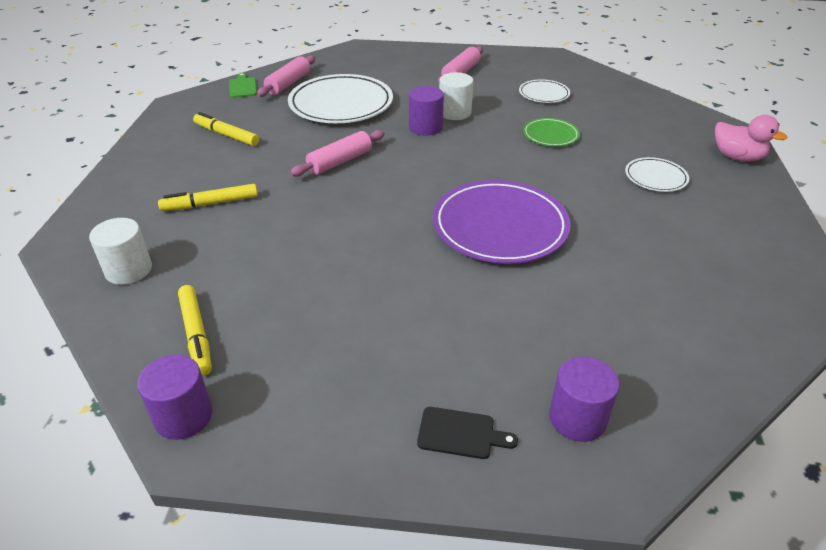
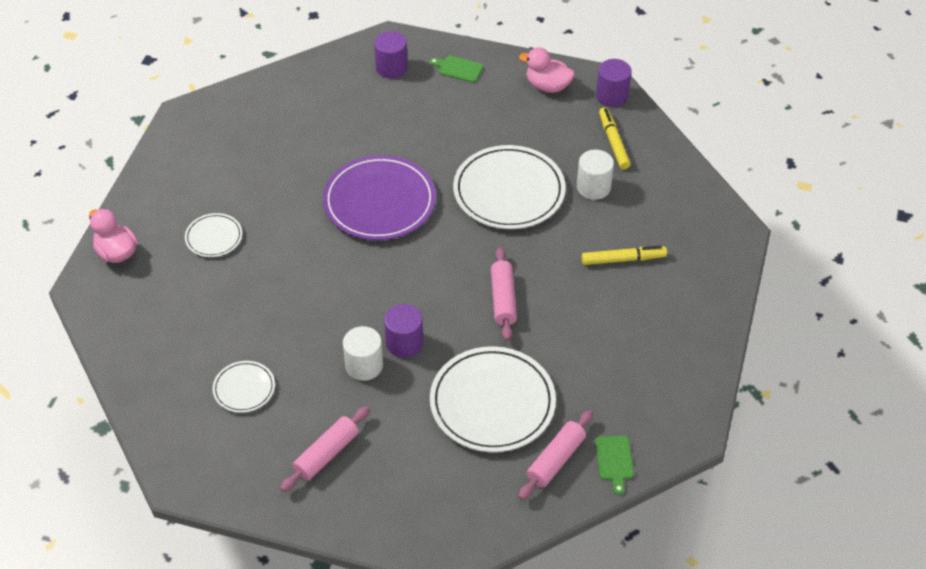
camera: 170 degrees left, 10 degrees up
white cylinder [89,218,152,285] -> white cylinder moved to [577,150,614,200]
yellow marker [193,112,259,146] -> none
pink rolling pin [290,130,385,177] -> pink rolling pin turned 60 degrees counterclockwise [491,247,517,341]
black cutting board [417,407,518,459] -> green cutting board [429,55,484,83]
green plate [523,118,580,146] -> none
none -> white plate [453,145,566,229]
none -> pink duck [519,47,575,93]

